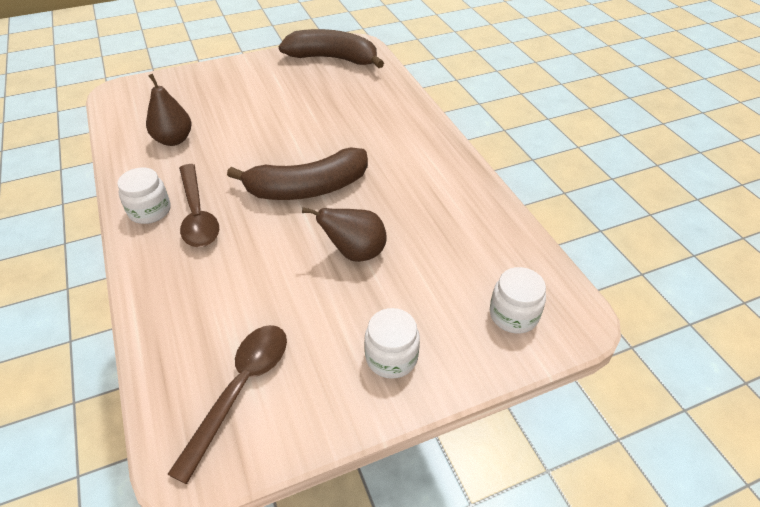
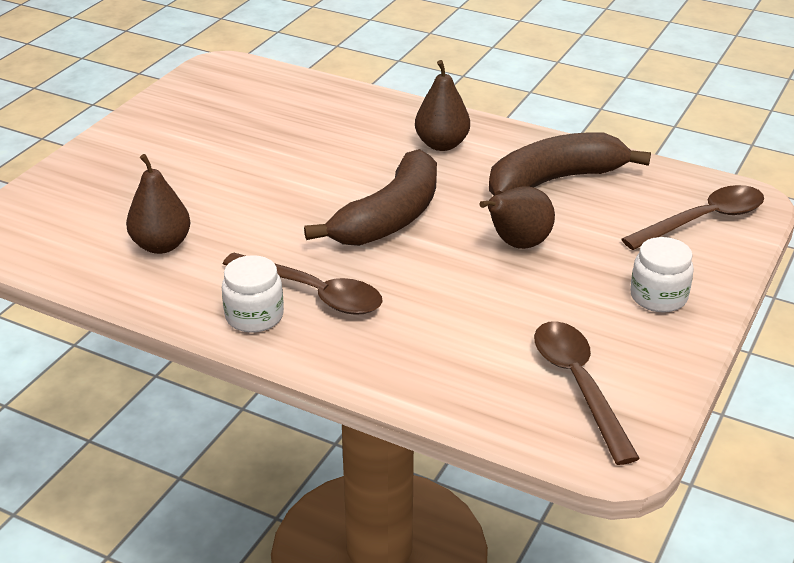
camera: 40 degrees left, 10 degrees down
brown banana [279,29,384,68] -> brown banana moved to [489,132,651,196]
white jar [490,267,546,334] -> brown spoon [621,185,764,250]
none -> brown pear [415,60,470,151]

